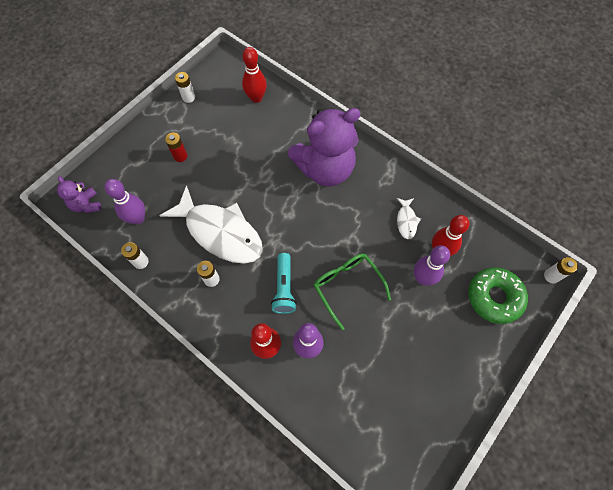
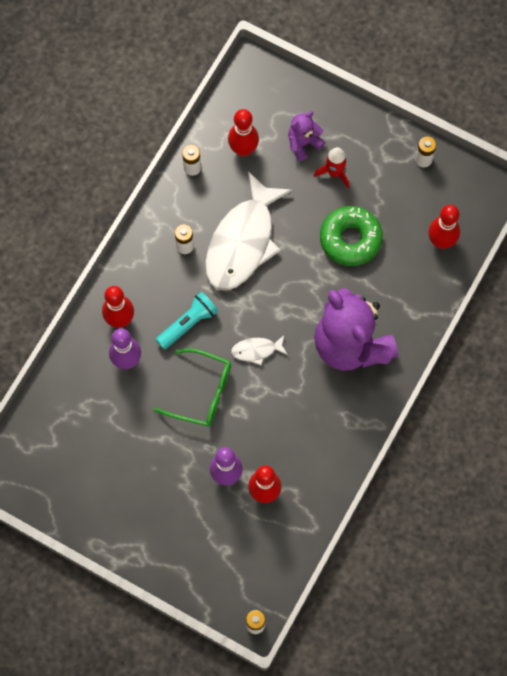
camera: 80 degrees right, 5 degrees up
purple teddy bear [57,176,101,213] -> purple teddy bear moved to [288,111,325,161]
purple bowling pin [104,179,145,225] -> red bowling pin [228,109,259,156]
red battery [165,132,187,162] -> red rocket [314,147,349,188]
turquoise flashlight [271,253,297,314] -> turquoise flashlight turned 150 degrees clockwise [156,292,218,349]
green glasses [314,253,391,330] -> green glasses turned 60 degrees clockwise [154,348,231,427]
white fish [397,198,421,239] -> white fish moved to [231,335,288,365]
green donut [468,267,528,324] -> green donut moved to [320,206,383,266]

